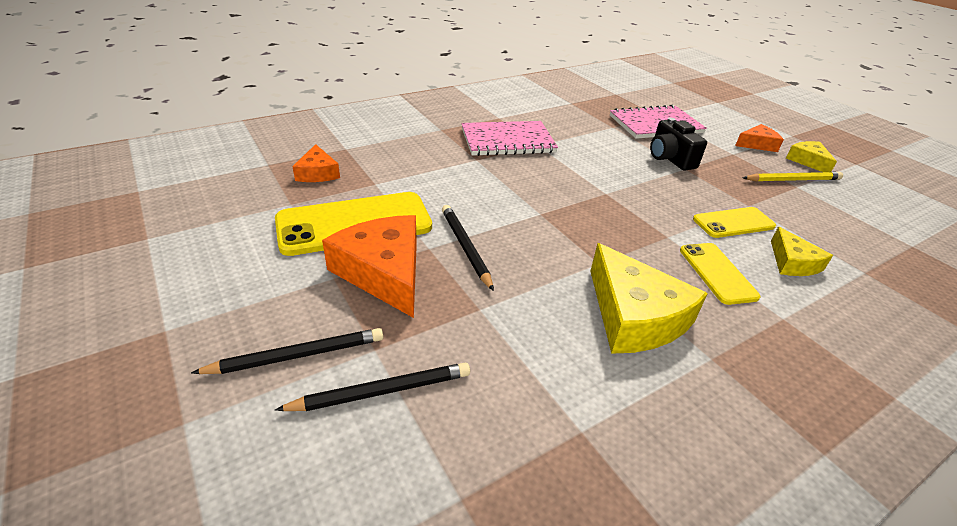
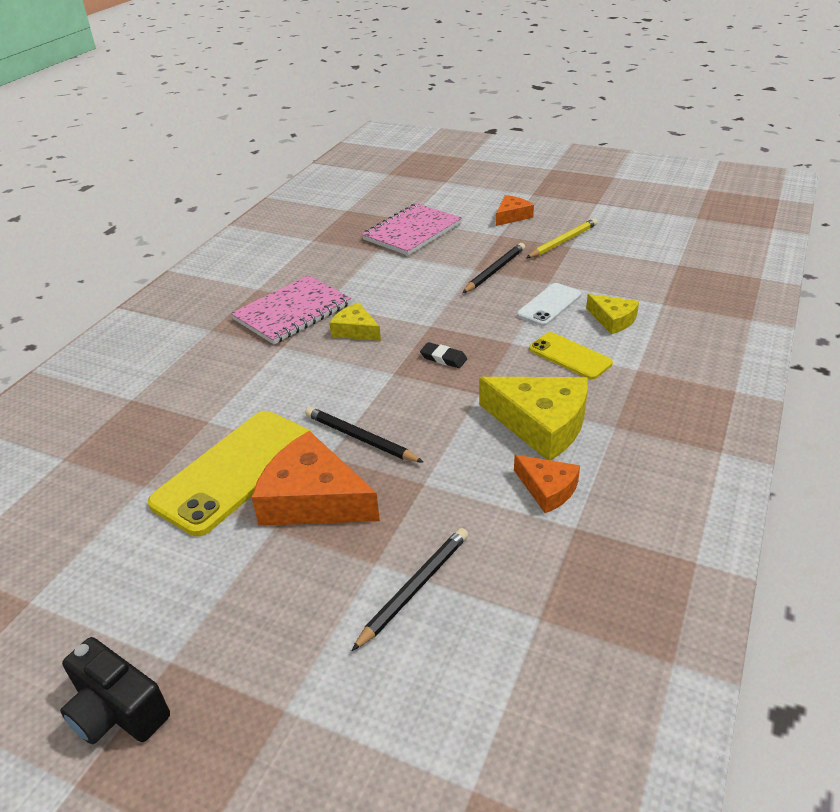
camera: 30 degrees left, 0 degrees up
black pencil [191,328,384,374] -> black pencil moved to [462,243,525,293]
orange cheese [292,144,340,182] -> orange cheese moved to [514,455,580,513]
black camera [650,117,707,171] -> black camera moved to [60,637,170,745]
yellow phone [693,207,776,238] -> white phone [517,283,582,326]
yellow cheese [786,141,837,172] -> yellow cheese moved to [329,302,381,341]
none -> black eraser [420,342,467,368]

